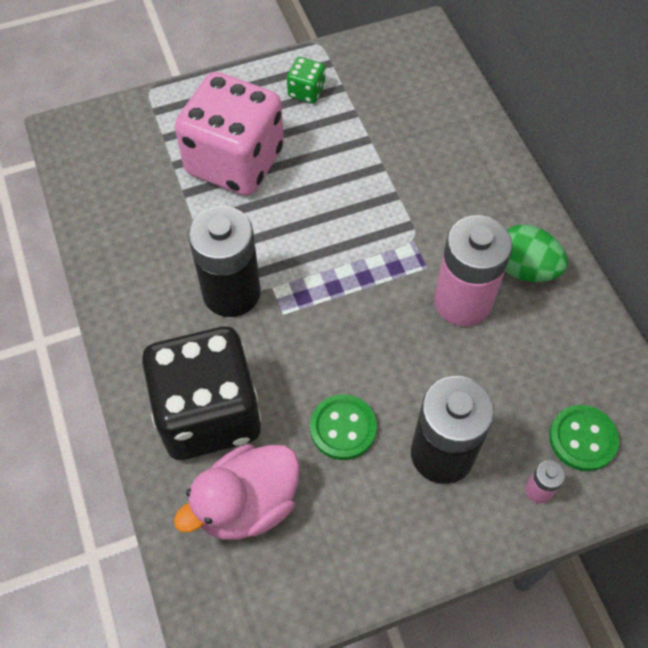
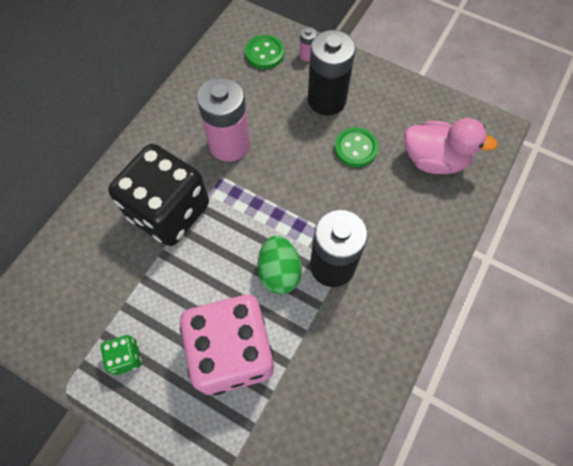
camera: 130 degrees left, 5 degrees up
black dice [142,326,261,460] -> black dice moved to [108,144,209,246]
green egg [505,224,568,282] -> green egg moved to [257,236,302,294]

